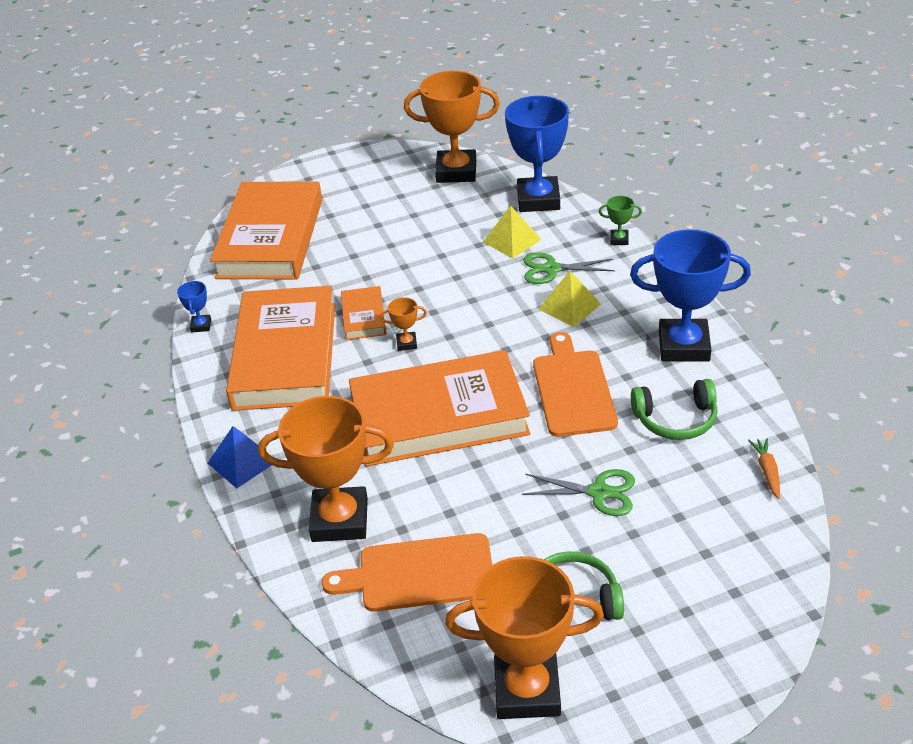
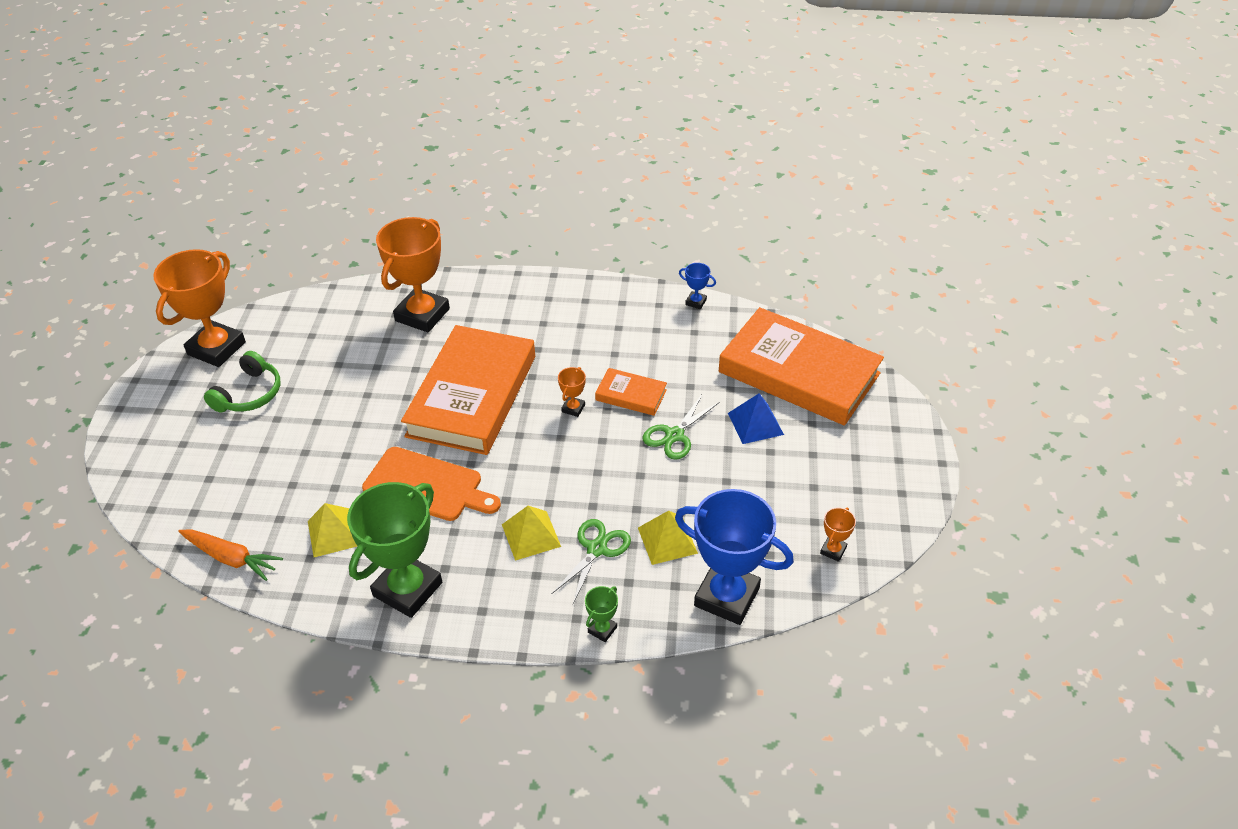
camera: 115 degrees right, 5 degrees up
blue pyramid [208,426,271,488] -> blue pyramid moved to [728,393,784,444]
orange book [226,286,335,411] -> none
orange cutting board [321,533,492,612] -> none
orange trophy [404,71,500,183] -> orange trophy [820,508,856,562], size x0.42
green scissors [522,469,635,516] -> green scissors moved to [643,394,720,460]
blue trophy [630,229,751,362] -> green trophy [347,482,442,618]
green headphones [631,379,718,440] -> yellow pyramid [308,503,357,557]
orange carrot [748,438,780,499] -> orange carrot [178,529,283,581], size x1.58

